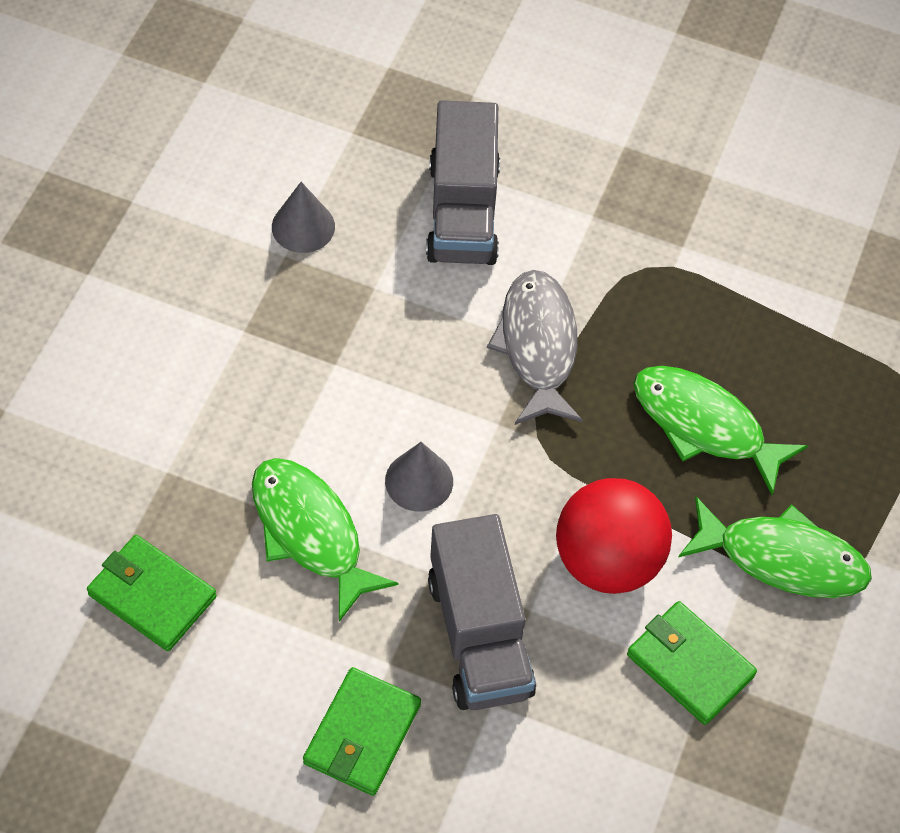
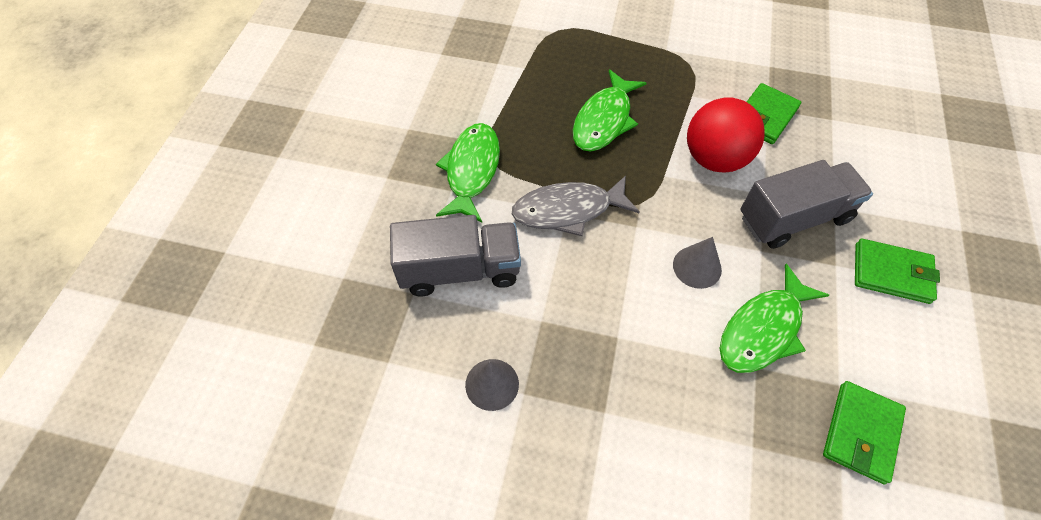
camera: 95 degrees left, 0 degrees up
green fish [679,497,872,598] -> green fish moved to [436,123,500,222]

